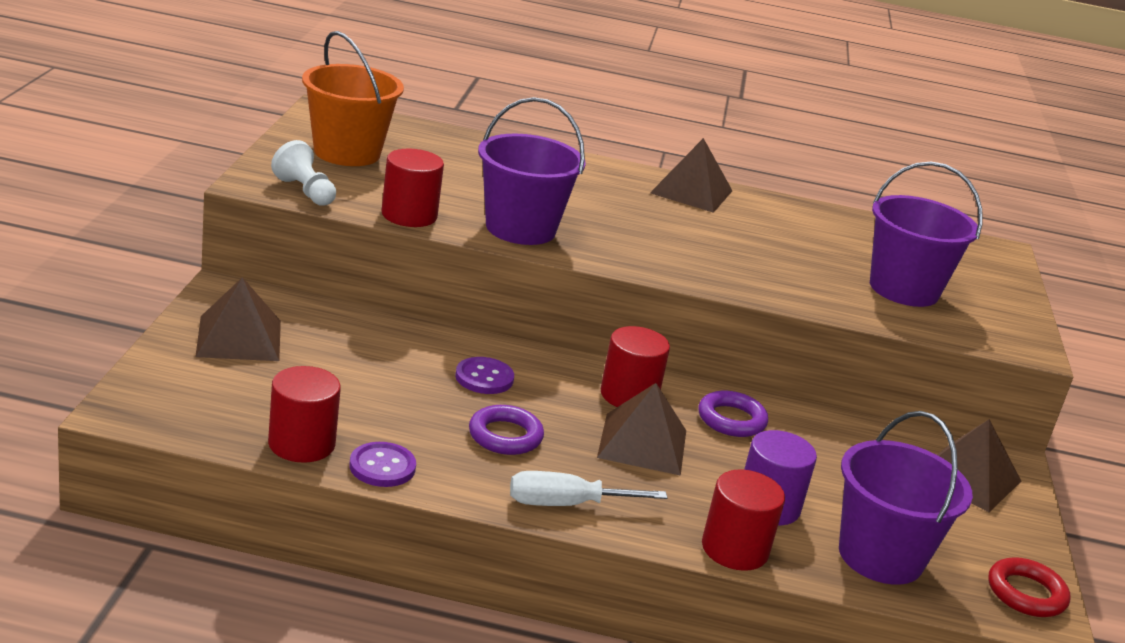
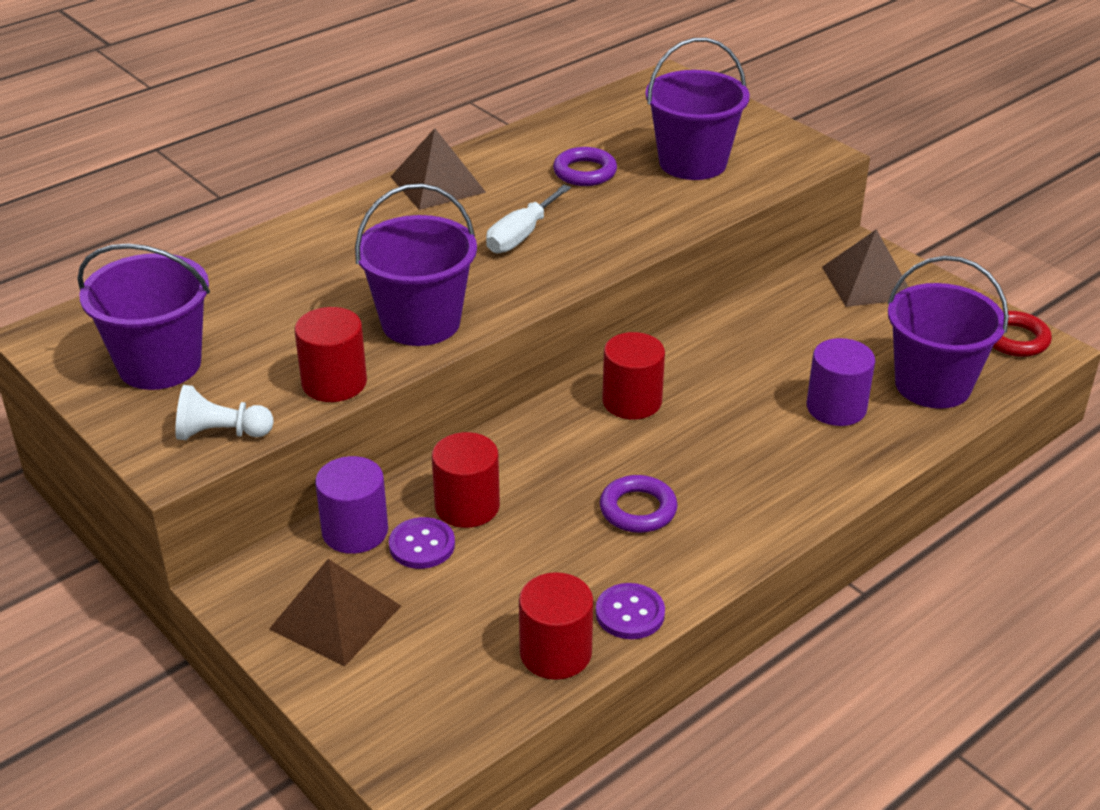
camera: 45 degrees left, 10 degrees up
orange bucket [302,31,404,166] -> purple bucket [77,243,210,390]
purple button [455,357,514,394] -> purple button moved to [389,517,455,569]
white screwdriver [510,471,668,506] -> white screwdriver moved to [486,185,571,253]
brown pyramid [597,383,686,476] -> none
purple ring [698,390,768,437] -> purple ring moved to [553,147,617,186]
red cylinder [702,469,785,571] -> red cylinder moved to [432,432,500,528]
none -> purple cylinder [315,456,388,554]

